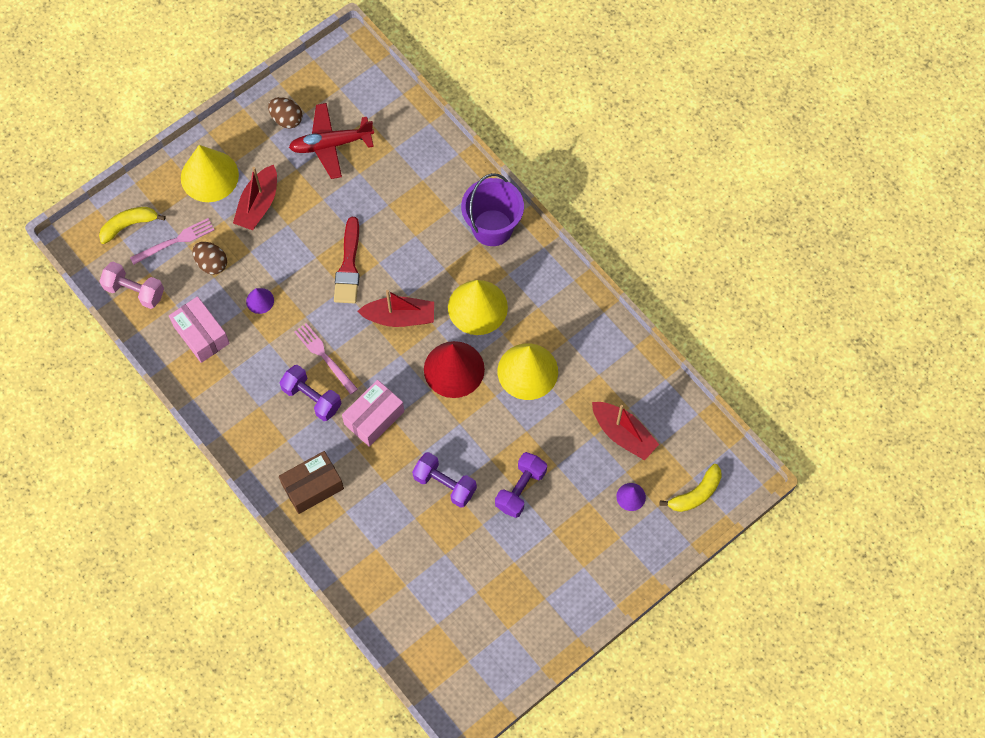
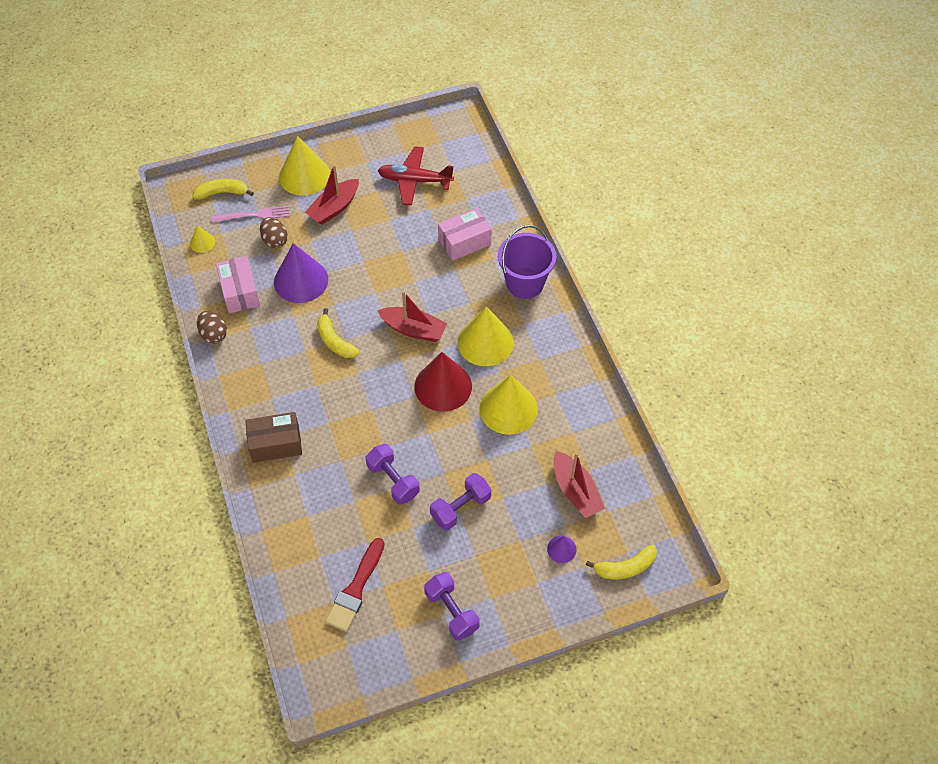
camera: 20 degrees right, 10 degrees down
pink dumbbell [99,262,164,309] -> yellow cone [190,225,215,253]
purple cone [246,288,274,314] -> purple cone [274,243,329,303], size x2.14
brown egg [268,97,302,129] -> brown egg moved to [197,311,227,344]
purple dumbbell [280,365,342,421] -> purple dumbbell moved to [424,572,480,641]
pink fork [294,323,358,395] -> yellow banana [317,308,360,358]
red brush [334,217,360,303] -> red brush moved to [325,538,385,632]
pink box [342,380,404,447] -> pink box moved to [438,208,492,261]

